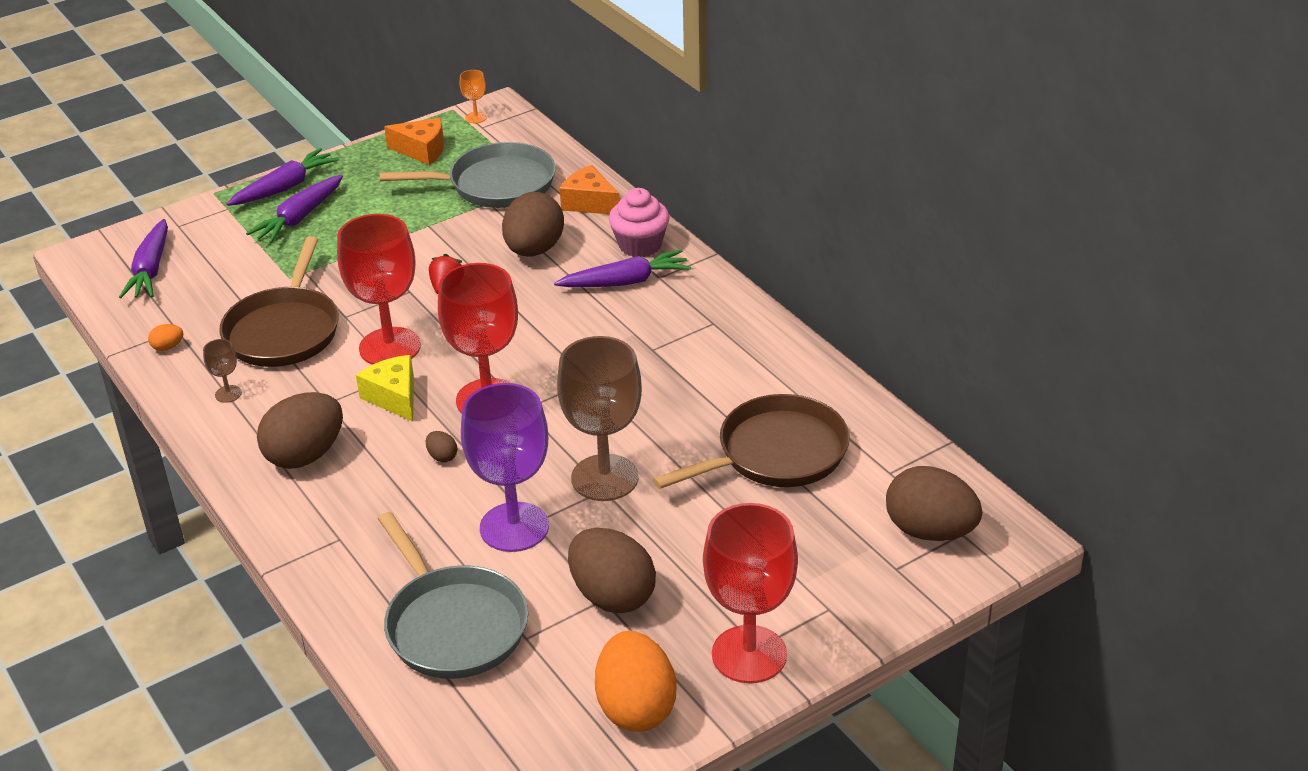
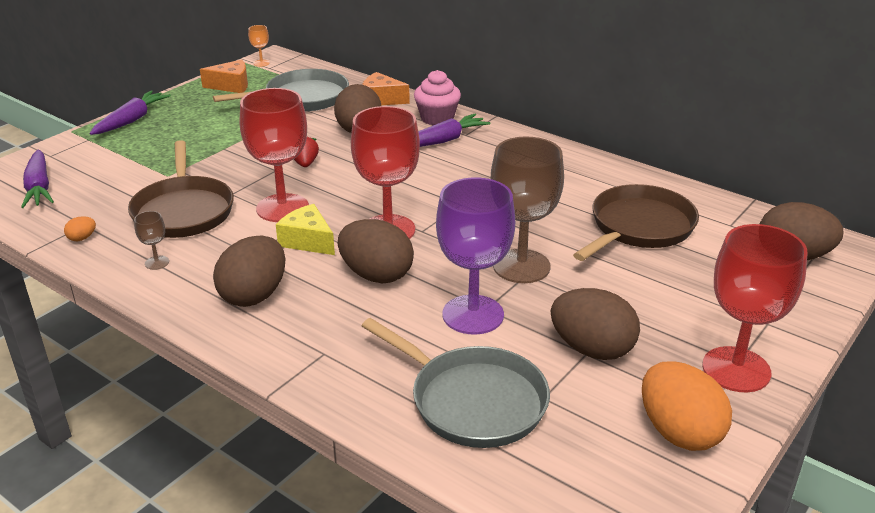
camera: 20 degrees left, 5 degrees down
purple carrot [246,175,343,243] -> none
brown egg [426,431,457,462] -> brown egg [338,219,414,283], size x2.44

